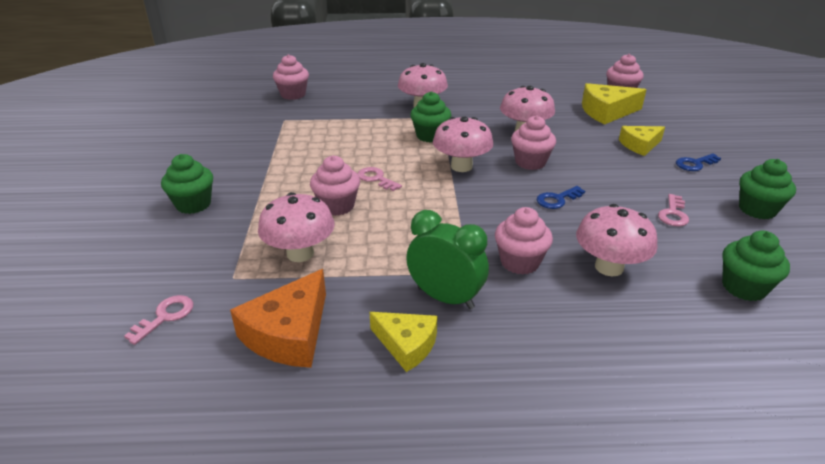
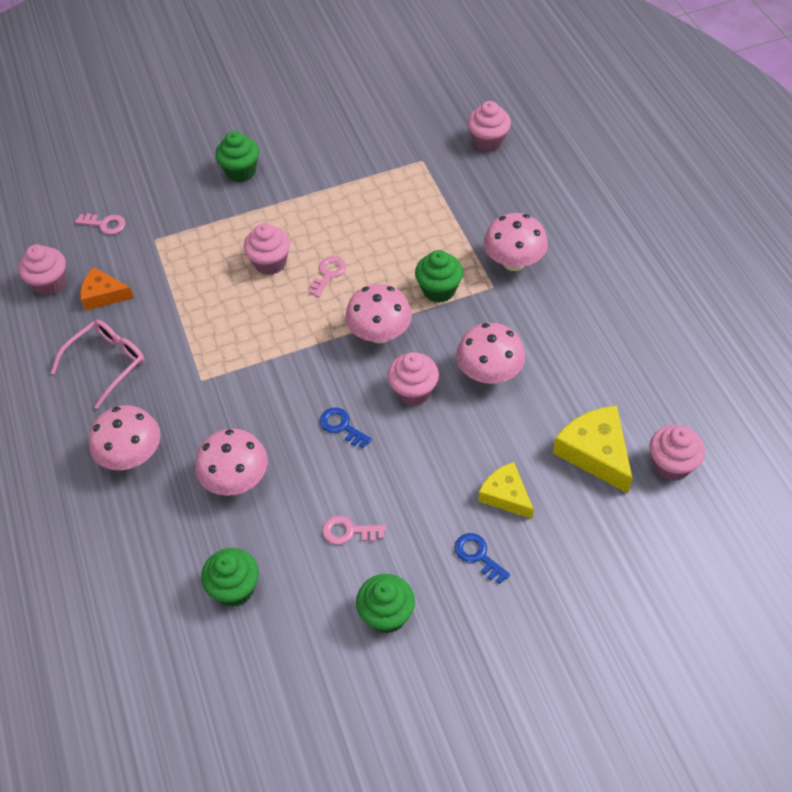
camera: 75 degrees right, 20 degrees up
orange cheese [230,269,326,368] -> orange cheese [80,267,134,311], size x0.66
pink mushroom [258,192,335,262] -> pink mushroom moved to [89,405,160,470]
yellow cheese [370,312,437,372] -> pink glasses [51,320,145,409]
green clock [406,210,489,309] -> none
pink cupcake [495,207,553,275] -> pink cupcake moved to [18,244,66,296]

